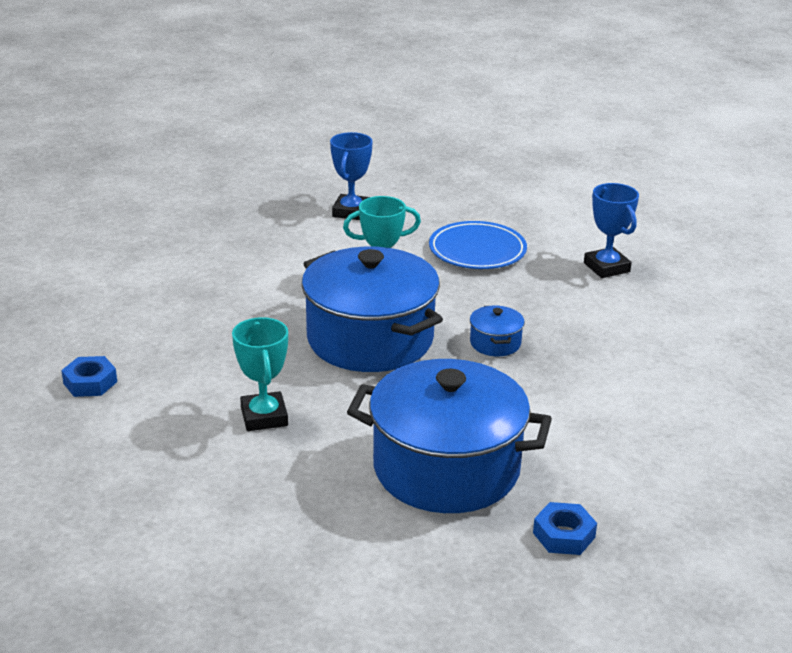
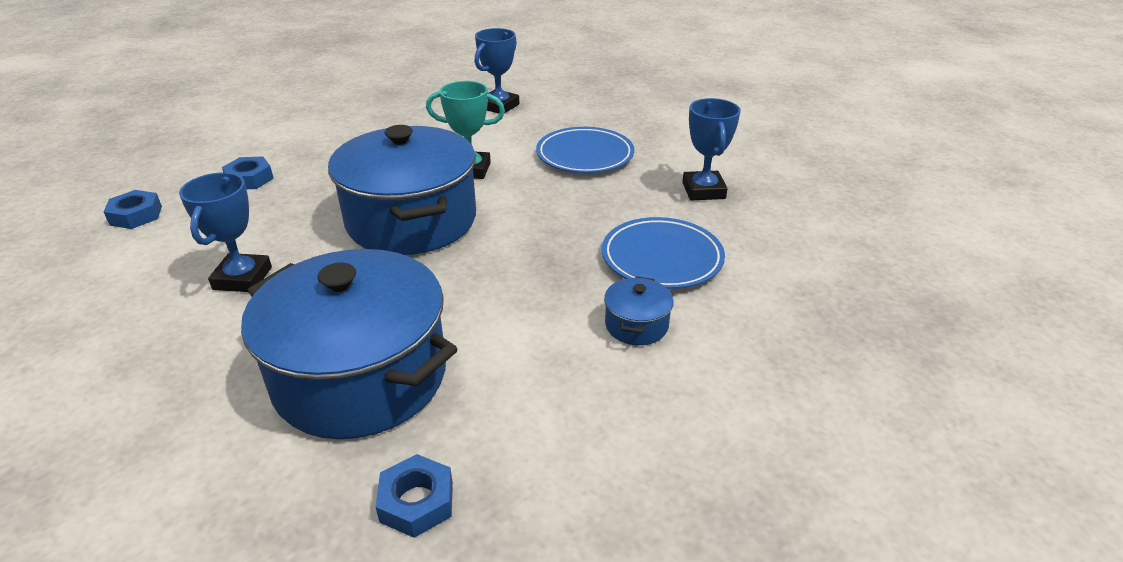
camera: 20 degrees right, 5 degrees up
turquoise trophy [232,317,288,431] -> blue trophy [179,172,272,292]
blue pot [470,305,525,356] -> blue pot moved to [604,276,674,345]
none -> blue nut [222,157,274,189]
none -> blue plate [602,217,725,289]

